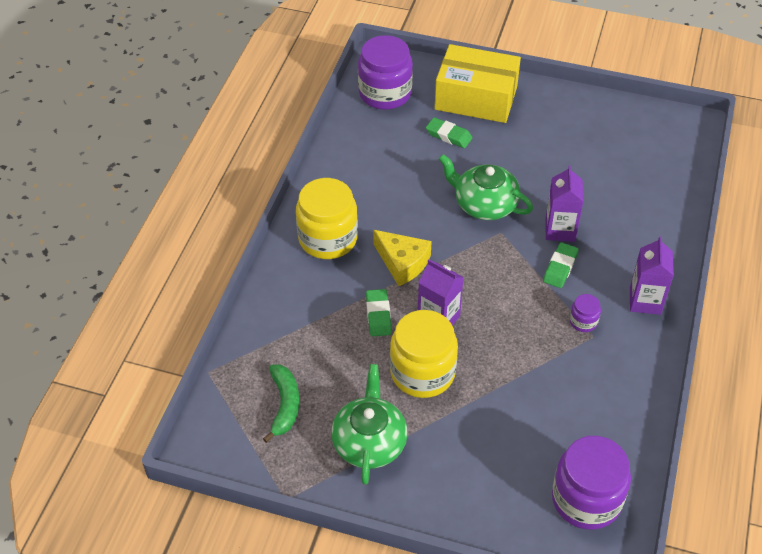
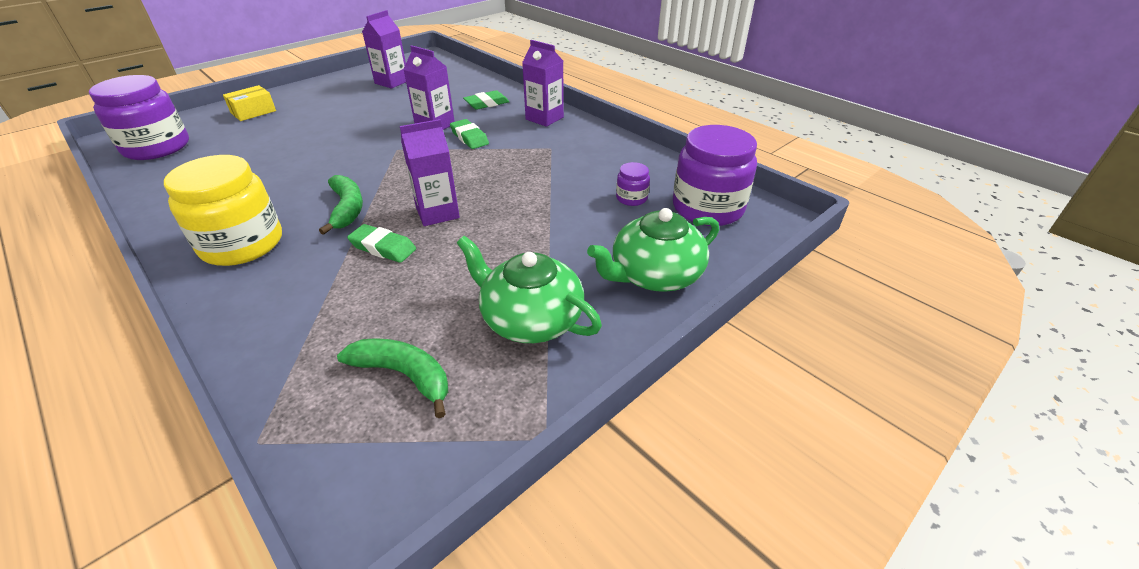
camera: 60 degrees left, 10 degrees down
yellow cheese [373,230,432,286] -> green banana [319,175,363,235]
yellow jar [390,310,458,398] -> none
green eraser [426,117,472,148] -> green eraser moved to [463,90,510,110]
yellow box [435,44,521,123] -> yellow box [223,85,276,121], size x0.48
green teapot [439,154,533,220] -> green teapot moved to [587,208,719,292]
purple jar [569,294,601,332] -> purple jar moved to [616,162,650,206]
none -> purple carton [362,10,406,89]

